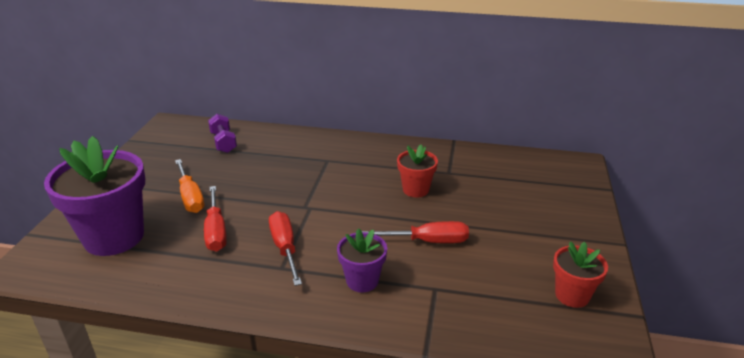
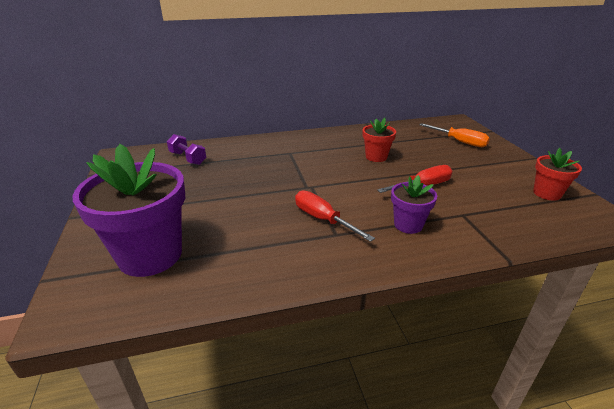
camera: 25 degrees left, 0 degrees up
orange screwdriver [175,159,204,213] -> orange screwdriver moved to [419,123,490,147]
red screwdriver [204,186,227,252] -> none

